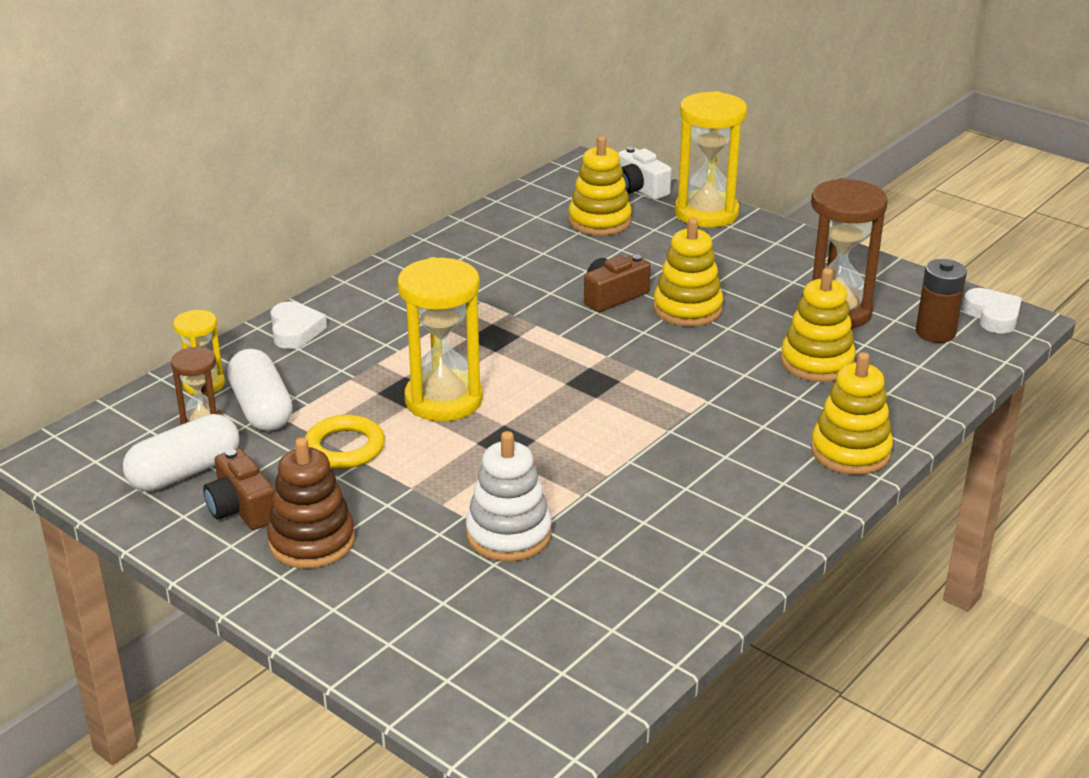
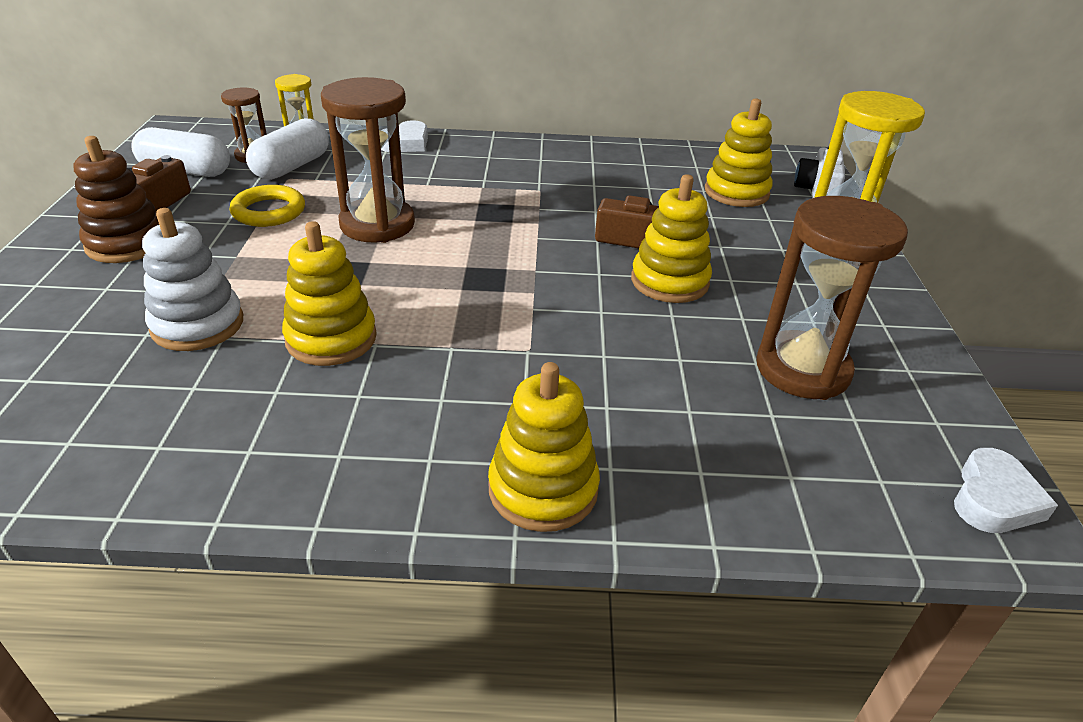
camera: 50 degrees right, 5 degrees up
yellow hourglass [398,257,483,422] -> brown hourglass [321,77,415,243]
yellow stacking toy [781,268,856,382] -> yellow stacking toy moved to [282,221,377,366]
brown battery [916,259,967,343] -> none

